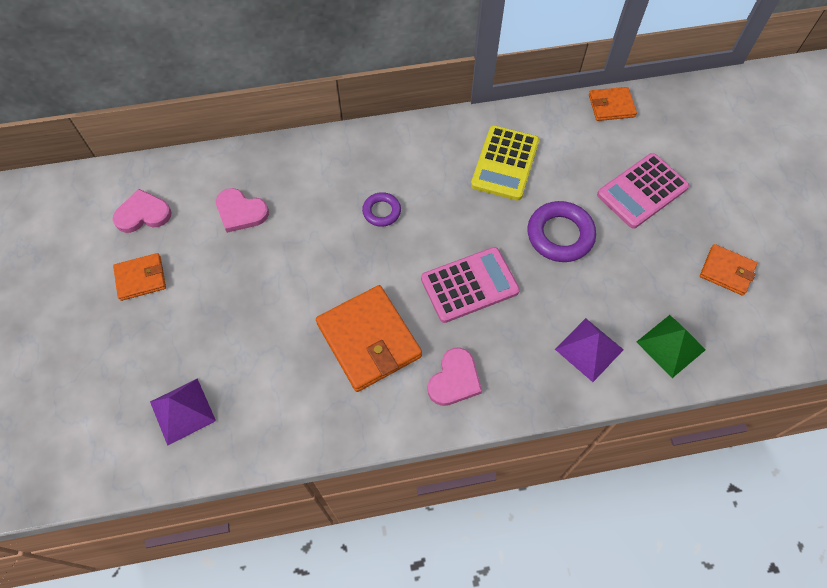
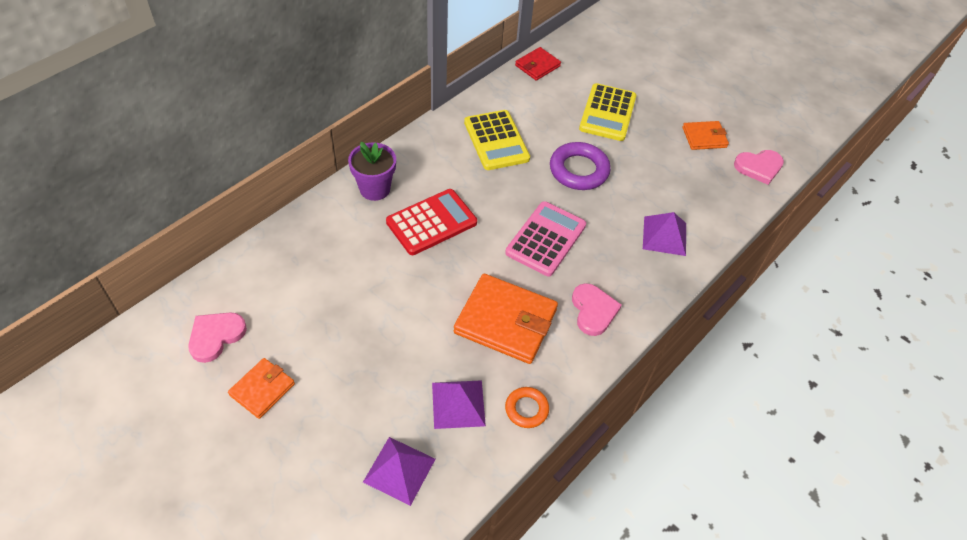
camera: 40 degrees left, 10 degrees down
pink heart [216,188,269,233] -> pink heart moved to [734,150,784,185]
purple ring [362,192,401,227] -> red calculator [386,189,477,255]
orange wallet [589,87,637,121] -> red wallet [515,47,561,81]
pink calculator [597,153,689,228] -> yellow calculator [579,83,636,141]
green pyramid [637,315,706,378] -> none
none -> purple flower pot [348,142,396,201]
none -> purple pyramid [432,380,486,429]
none -> orange ring [505,387,549,428]

